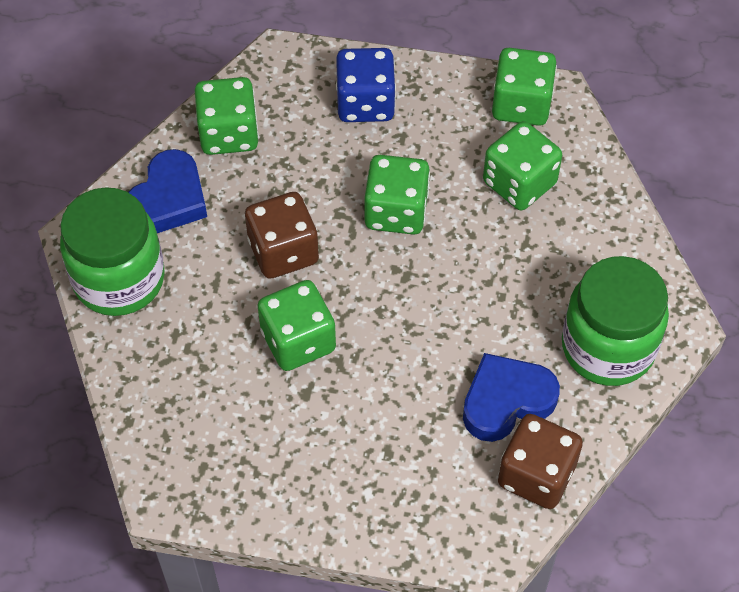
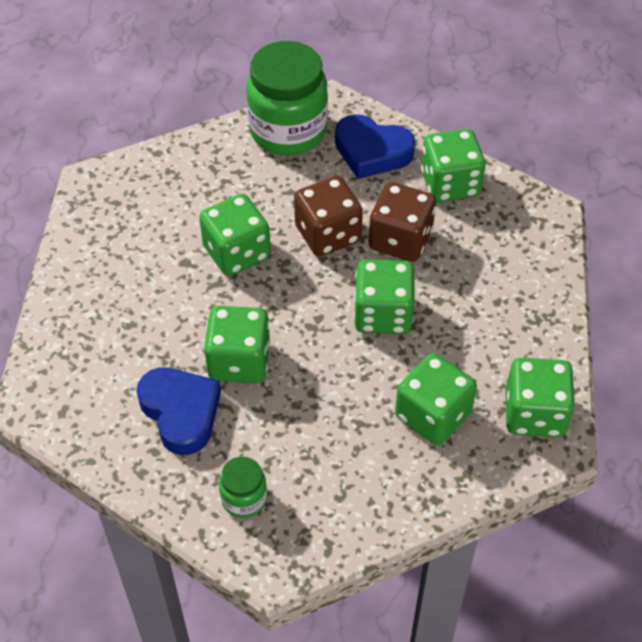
camera: 85 degrees right, 5 degrees down
blue dice [336,48,396,122] -> none
brown dice [498,414,583,509] -> brown dice moved to [369,182,436,262]
green jar [562,256,669,386] -> green jar [219,457,267,518], size x0.47
none -> green dice [204,306,270,383]

